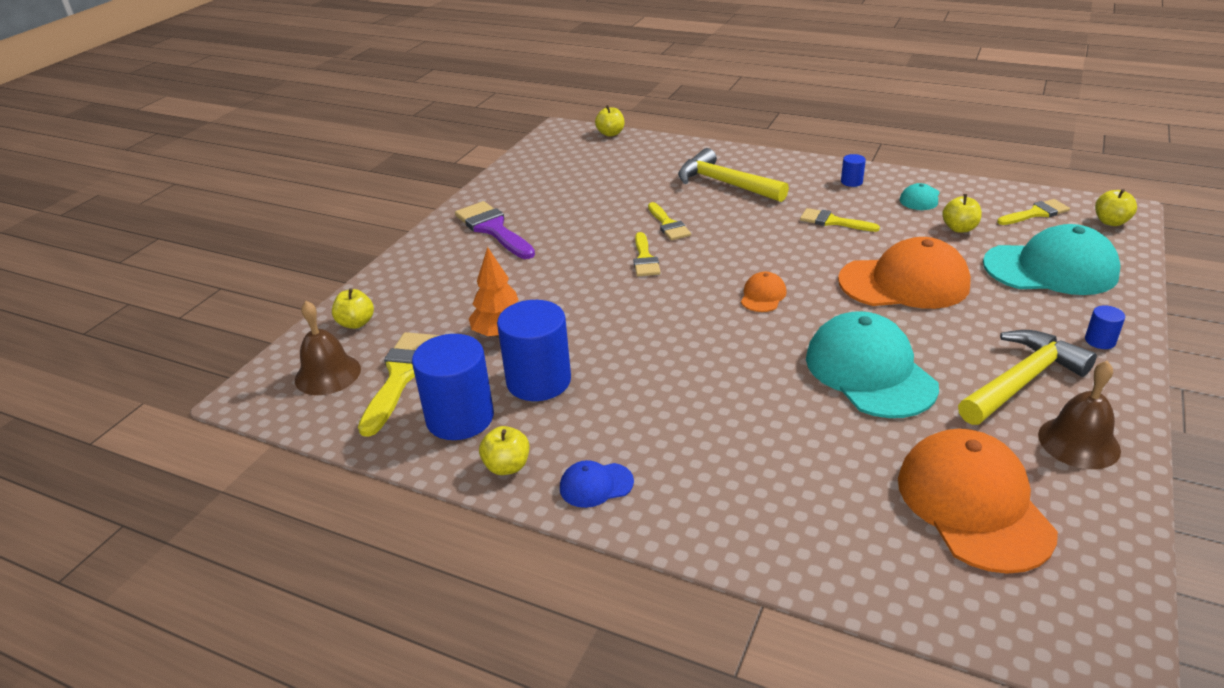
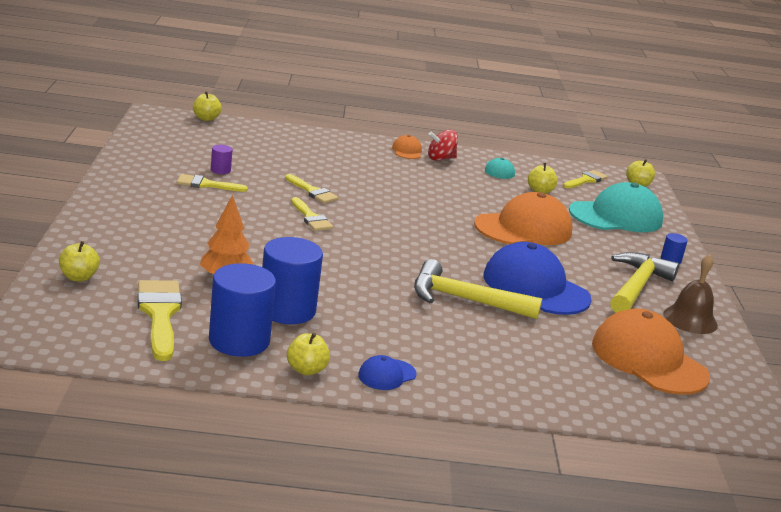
camera: 30 degrees left, 10 degrees down
brown bell [295,301,361,395] -> none
purple brush [455,201,535,259] -> none
yellow hammer [678,148,789,202] -> yellow hammer moved to [414,259,542,319]
orange cap [741,272,787,312] -> orange cap moved to [392,135,422,159]
yellow brush [800,208,880,232] -> yellow brush moved to [177,174,248,192]
turquoise cap [806,311,939,418] -> blue cap [483,242,592,315]
blue cylinder [841,154,866,187] -> red spinning top [428,130,458,161]
none -> purple cylinder [211,145,233,174]

